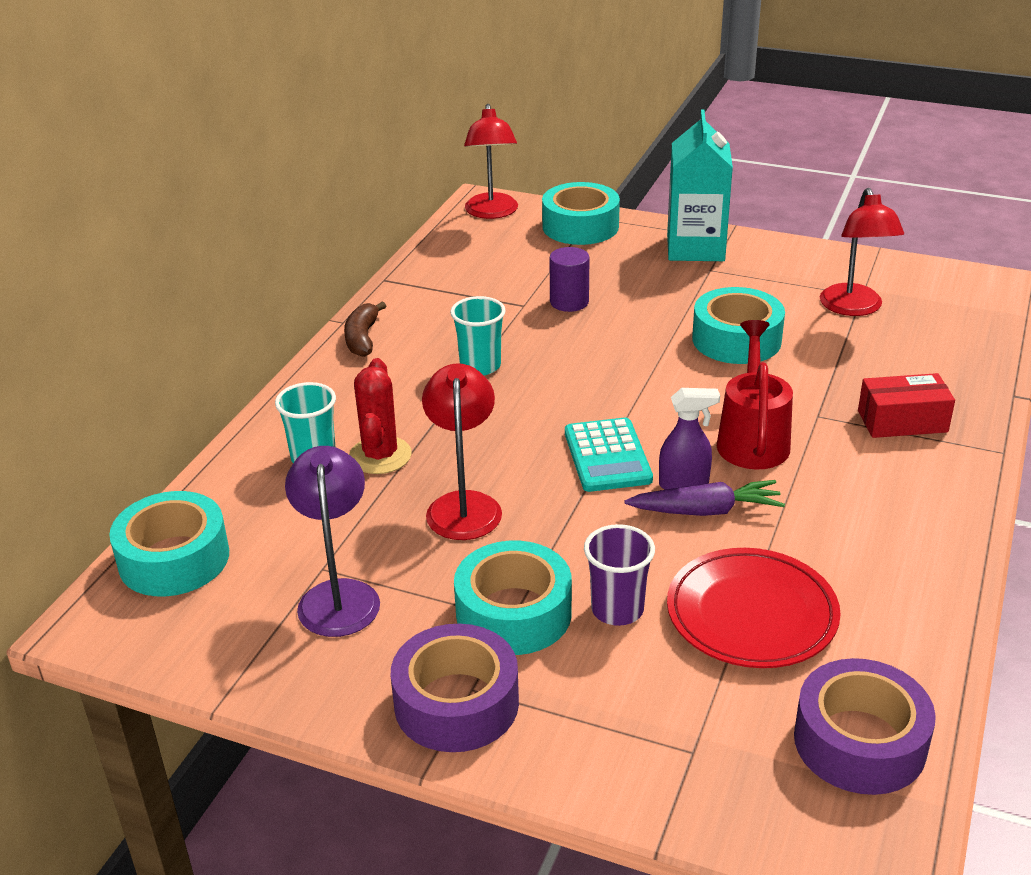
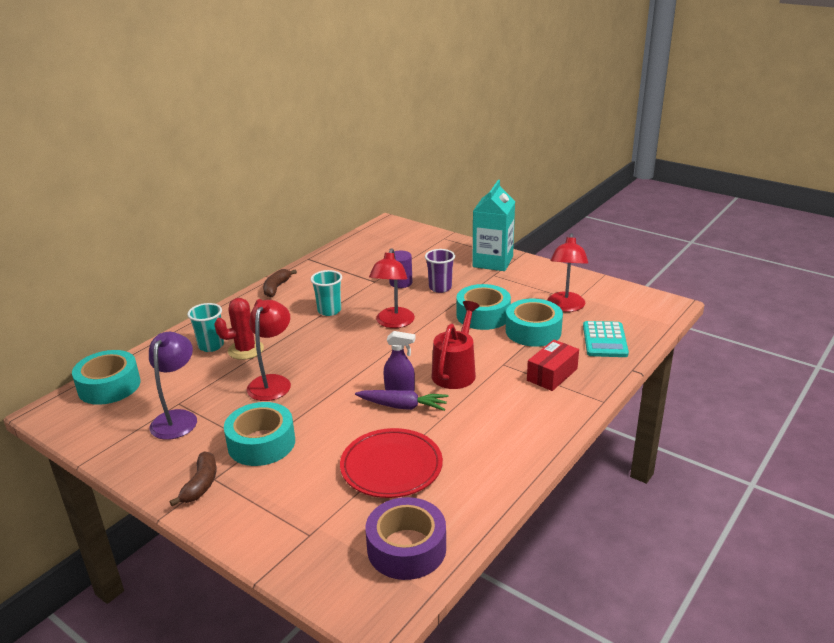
camera: 15 degrees right, 5 degrees down
red cactus [349,358,412,474] -> red cactus turned 45 degrees clockwise [214,298,264,360]
purple tape [391,624,519,752] -> brown banana [170,451,217,506]
red lamp [464,104,518,219] -> red lamp moved to [369,248,415,328]
turquoise tape [542,182,620,245] -> turquoise tape moved to [506,298,563,347]
turquoise calculator [565,418,653,492] -> turquoise calculator moved to [583,321,629,357]
purple cup [584,524,655,626] -> purple cup moved to [425,249,455,293]
red box [858,373,955,438] -> red box turned 60 degrees counterclockwise [527,340,579,391]

